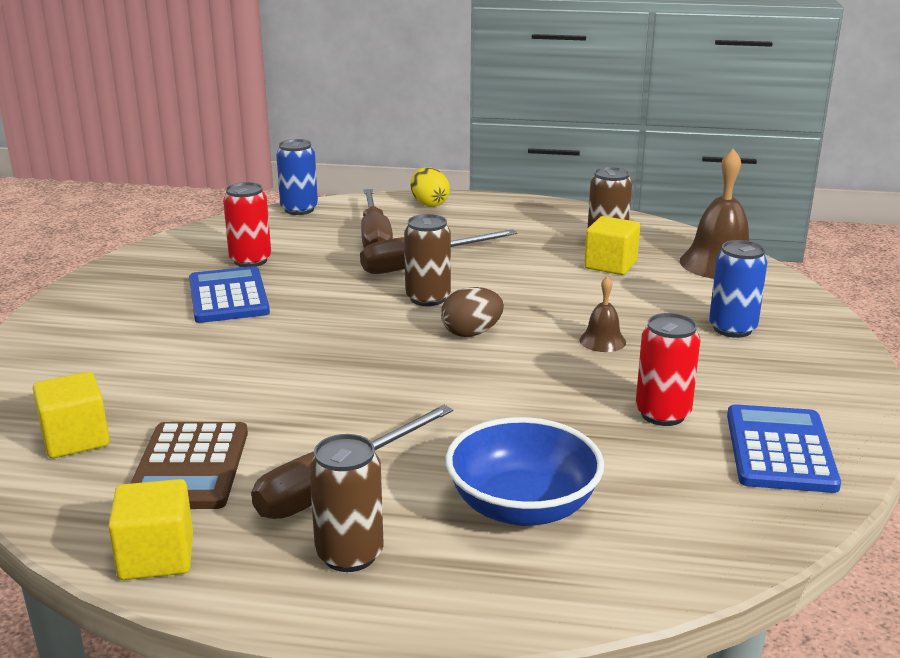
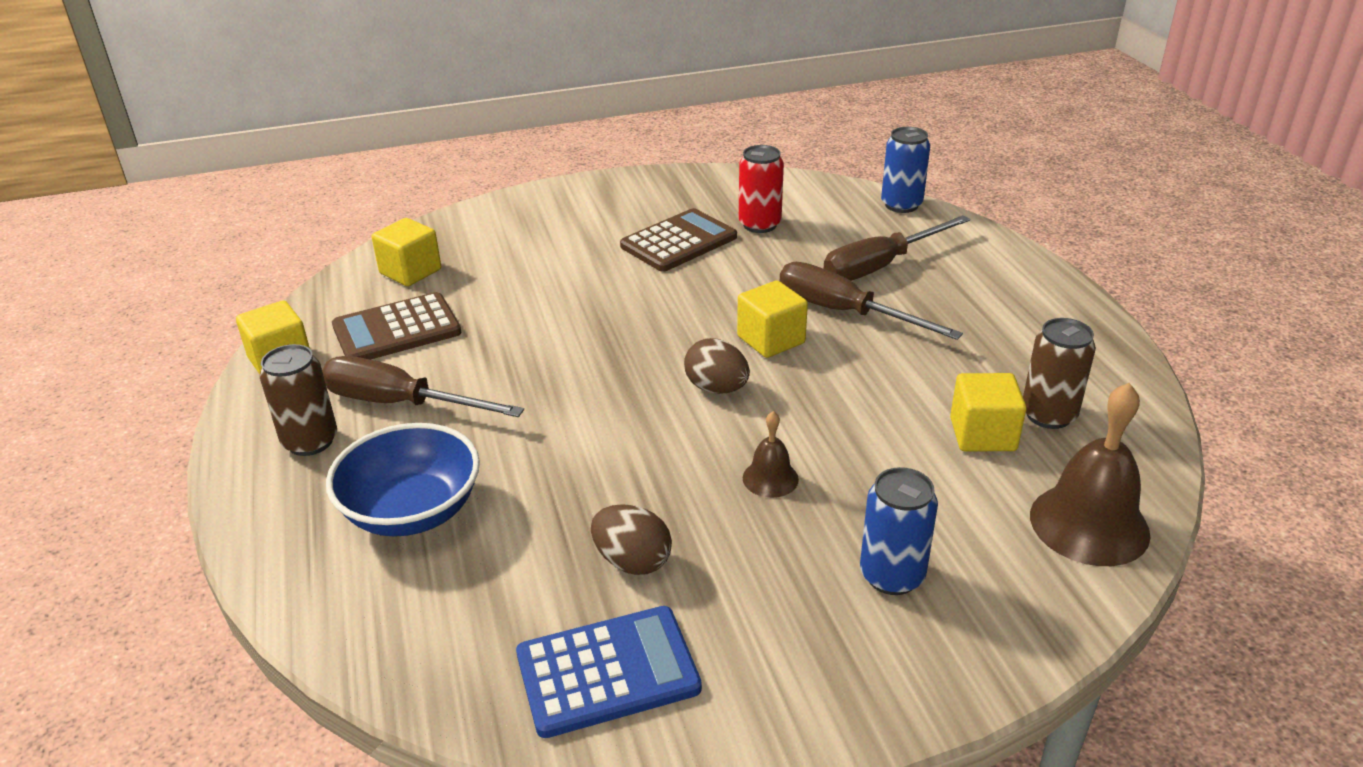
camera: 65 degrees right, 10 degrees up
blue calculator [189,266,270,323] -> brown calculator [620,208,737,272]
brown can [404,214,451,306] -> yellow cube [737,280,808,358]
yellow egg [410,167,450,207] -> none
red can [636,313,700,426] -> brown egg [591,504,672,575]

